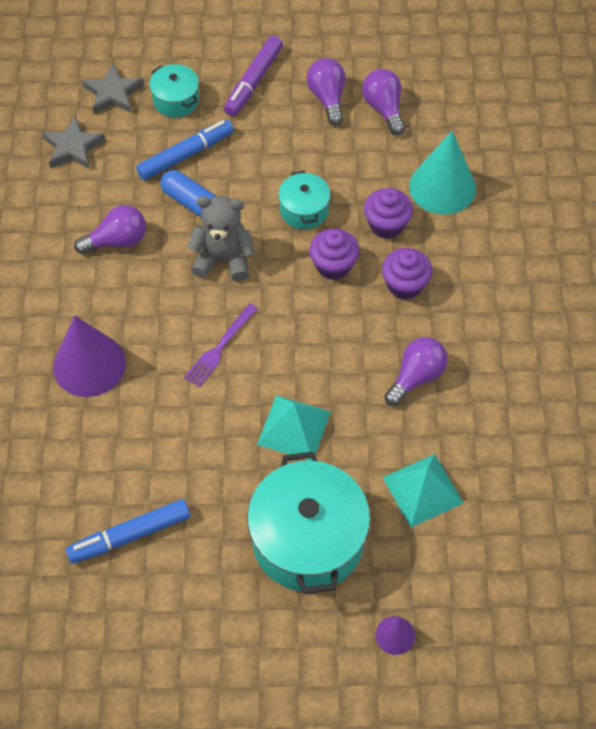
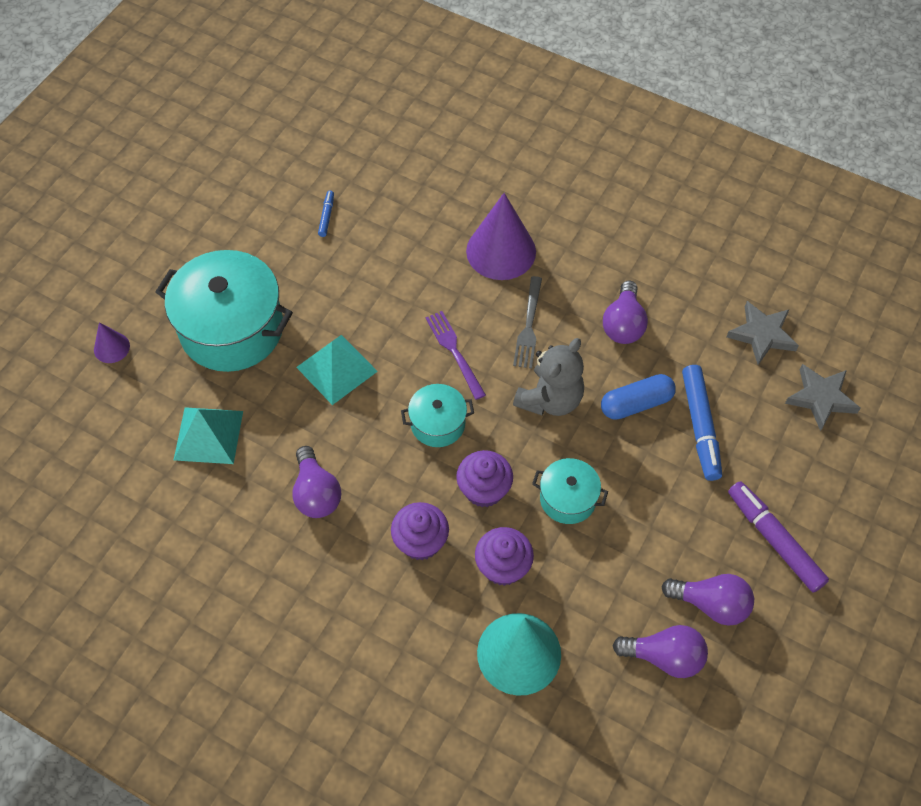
camera: 120 degrees right, 0 degrees up
blue marker [66,499,190,564] -> blue marker [318,191,334,237], size x0.48
turquoise pot [149,64,199,118] -> turquoise pot moved to [401,384,474,447]
none -> grey fork [513,276,542,369]

